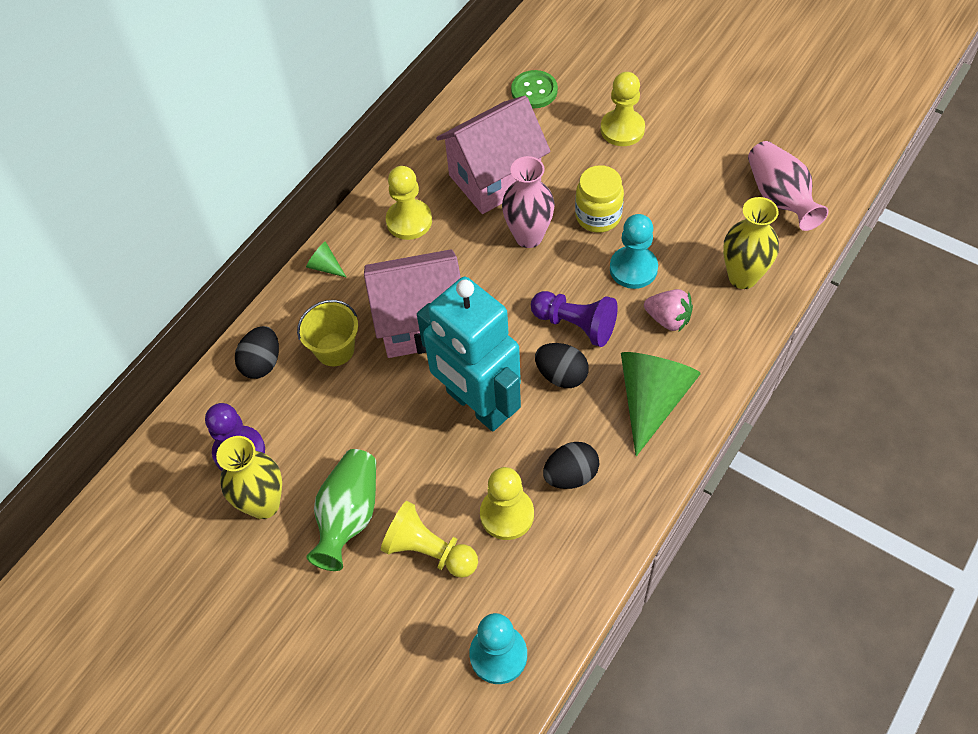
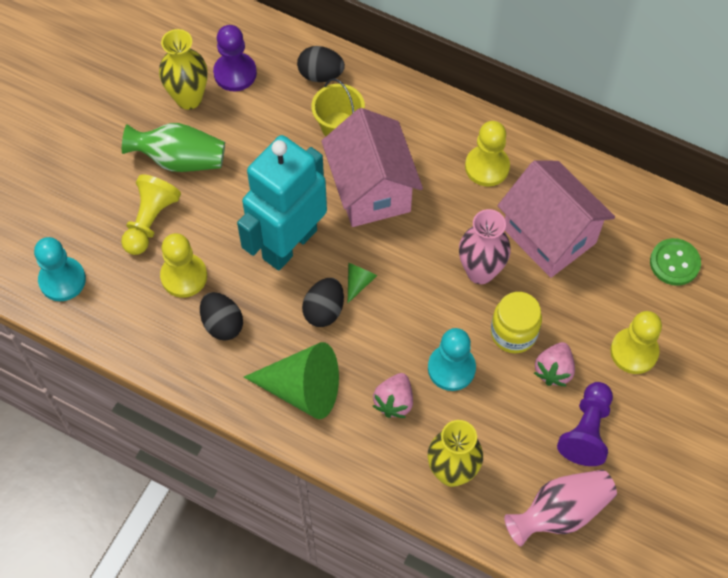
camera: 80 degrees right, 5 degrees up
green cone [306,241,347,278] -> green cone moved to [348,263,378,303]
purple pawn [531,291,618,347] -> purple pawn moved to [557,382,613,466]
none -> pink strawberry [534,342,575,386]

